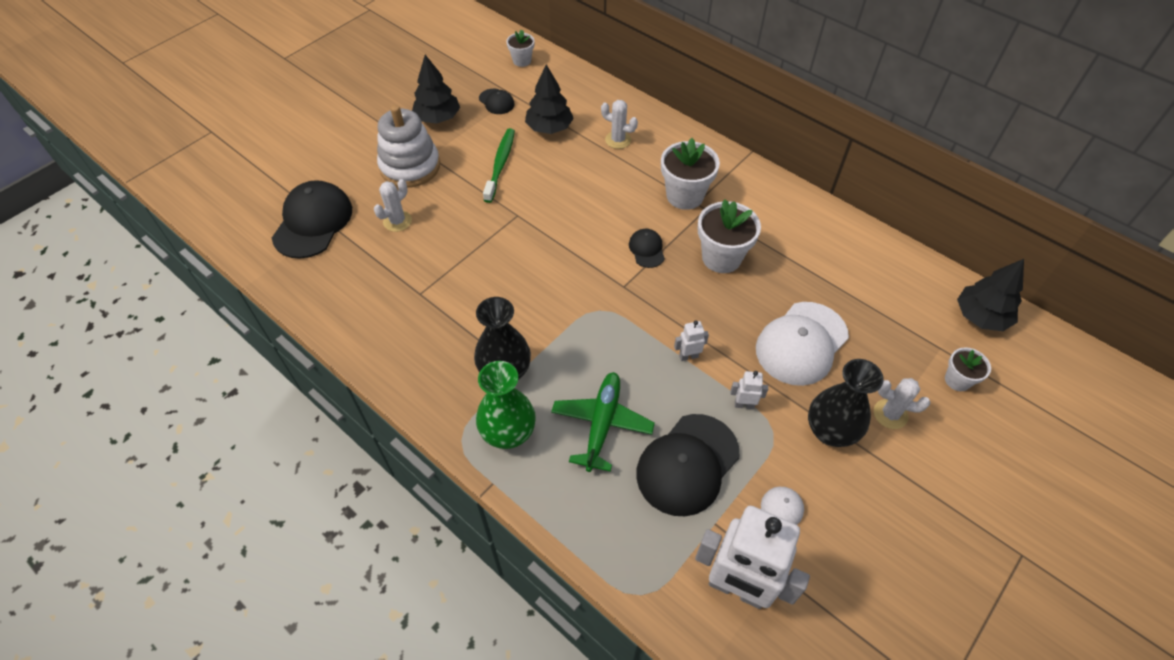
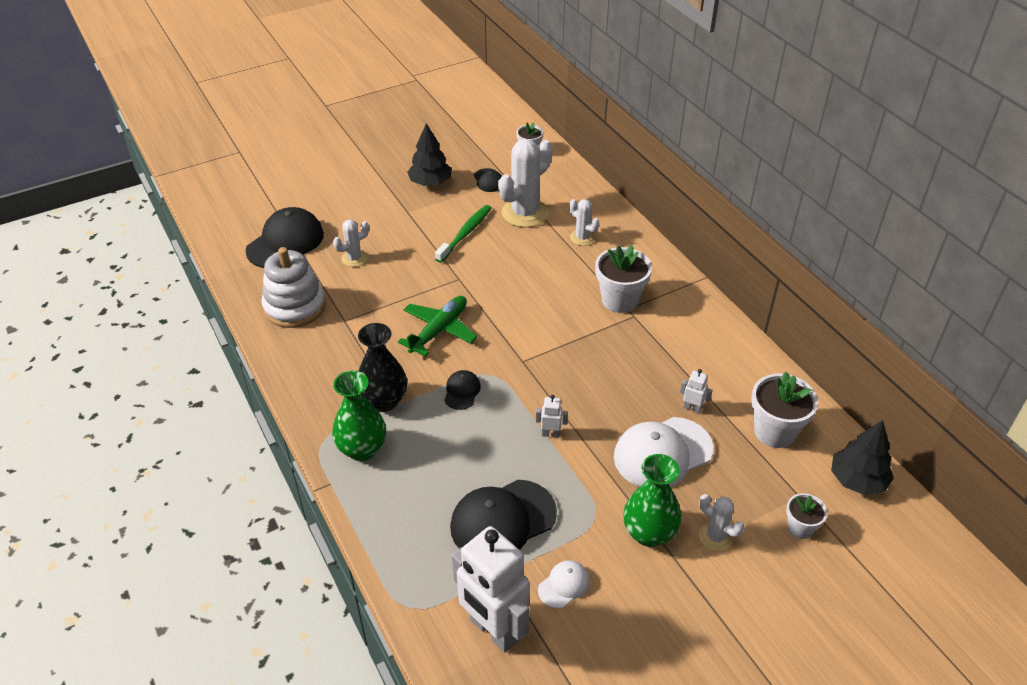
camera: 20 degrees right, 10 degrees down
white stacking toy [377,105,440,188] -> white stacking toy moved to [261,247,326,328]
black tree [525,64,574,134] -> white cactus [498,139,553,228]
green plane [551,372,655,472] -> green plane moved to [398,296,477,356]
black cap [629,229,665,268] -> black cap moved to [444,370,481,410]
white flower pot [698,199,761,273] -> white flower pot moved to [751,371,818,448]
white robot [730,371,768,409] -> white robot moved to [680,369,713,414]
black vase [808,359,884,447] -> green vase [623,454,681,547]

